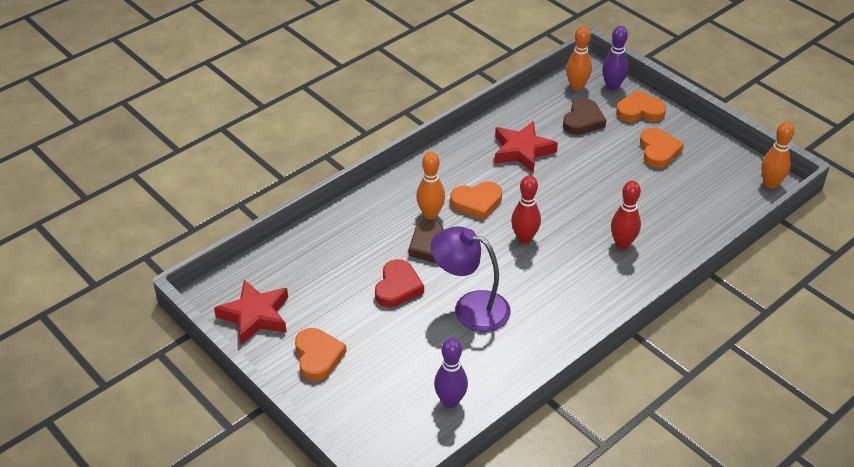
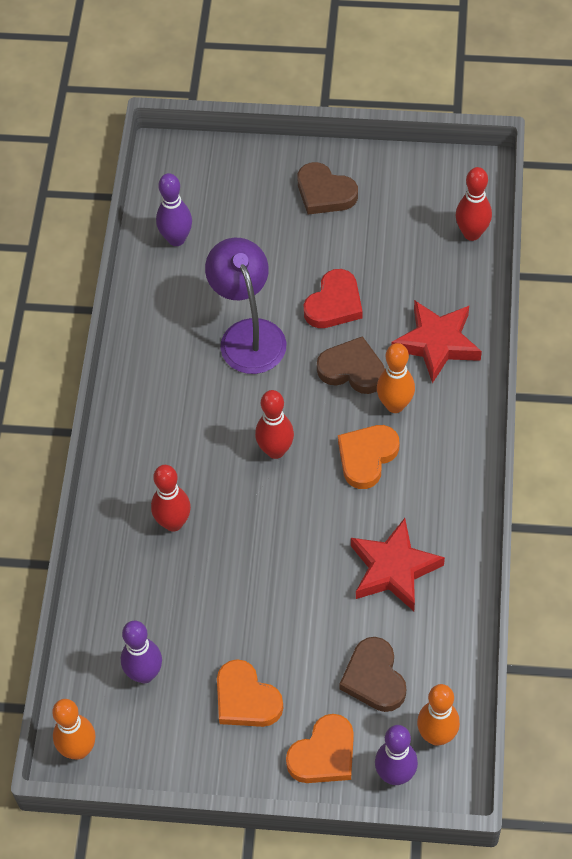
camera: 140 degrees right, 15 degrees up
red star [214,280,288,345] -> red star moved to [391,300,482,383]
orange heart [295,328,347,381] -> brown heart [298,162,358,214]
red heart [375,259,424,307] -> red heart turned 120 degrees counterclockwise [304,269,363,328]
purple lamp [431,226,511,332] -> purple lamp turned 90 degrees counterclockwise [205,238,286,374]
none -> purple bowling pin [121,620,162,683]
none -> red bowling pin [456,167,492,241]

